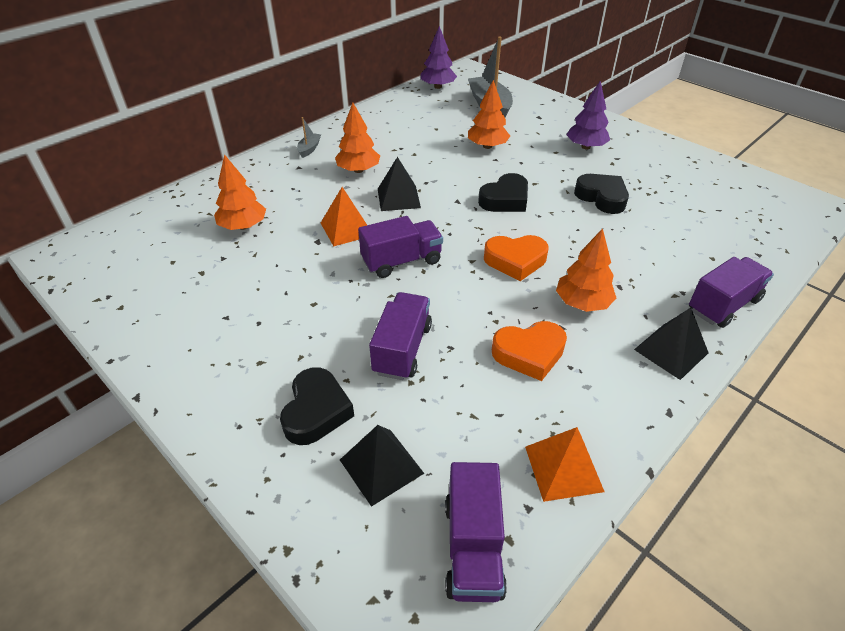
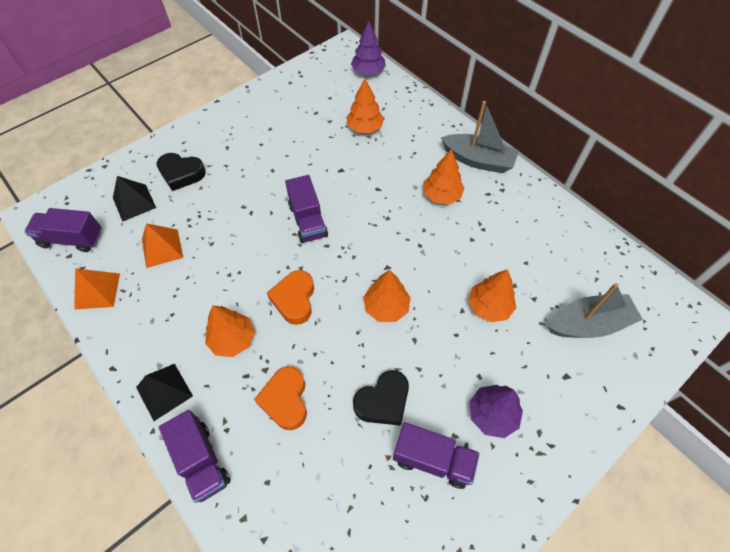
camera: 95 degrees right, 15 degrees up
grey boat [297,117,321,158] -> grey boat [441,101,519,173], size x2.14
orange pyramid [321,187,367,246] -> orange pyramid moved to [142,223,183,268]
purple truck [369,292,432,380] -> purple truck moved to [393,422,480,489]
black pyramid [378,157,421,211] -> none
purple tree [421,26,457,89] -> purple tree moved to [351,21,386,75]
black heart [478,173,528,212] -> orange tree [363,270,411,322]
orange heart [492,321,567,381] -> orange heart moved to [254,366,307,430]

